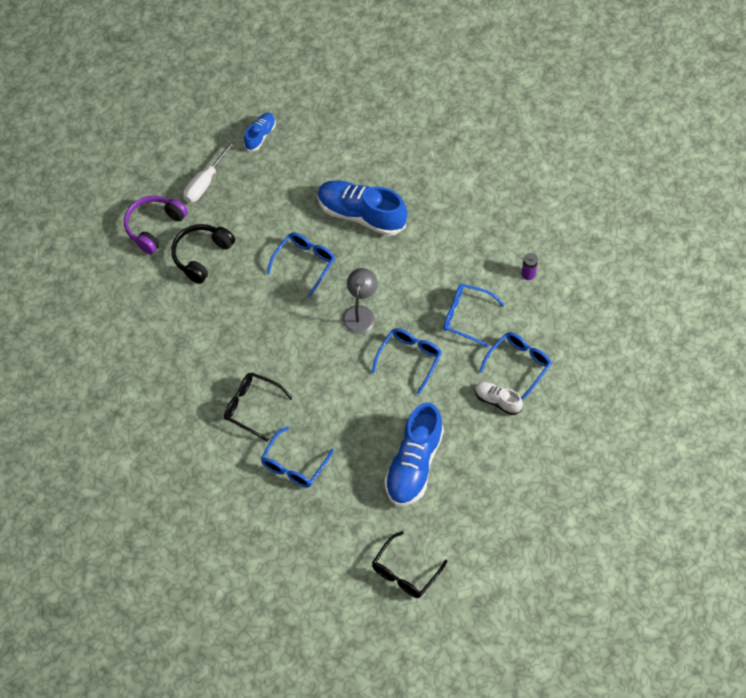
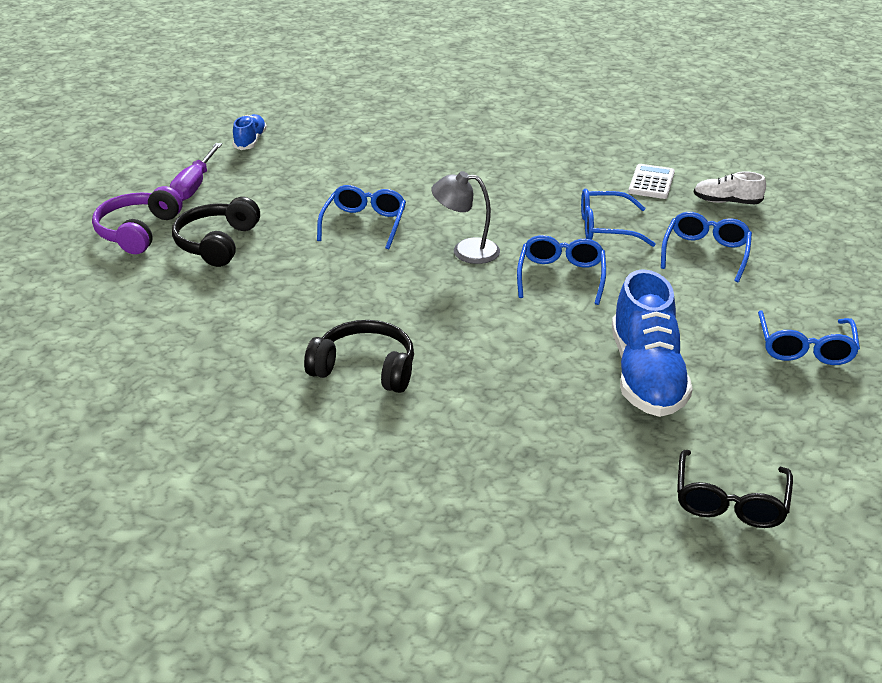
camera: 20 degrees left, 25 degrees down
white screwdriver [183,140,235,203] -> purple screwdriver [170,143,222,201]
black glasses [224,372,293,442] -> black headphones [304,320,414,393]
blue glasses [261,426,334,487] -> blue glasses moved to [758,310,860,365]
blue shoe [317,180,407,236] -> none
grey lamp [342,268,378,334] -> grey lamp turned 75 degrees counterclockwise [431,171,500,264]
white shoe [475,382,523,415] -> white shoe moved to [694,171,766,204]
purple battery [522,253,538,280] -> white calculator [628,164,675,199]

